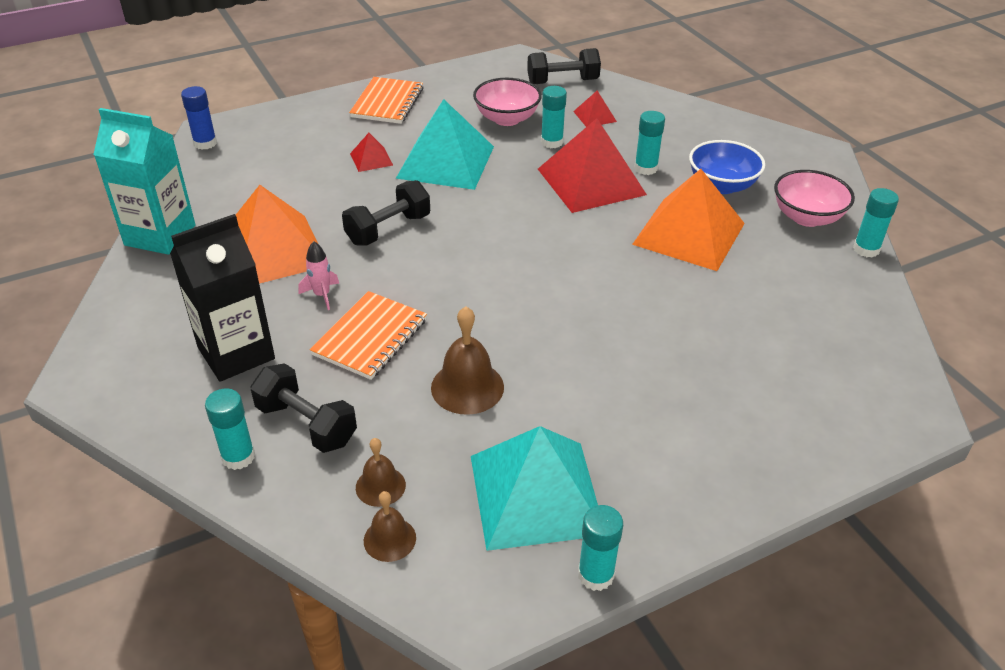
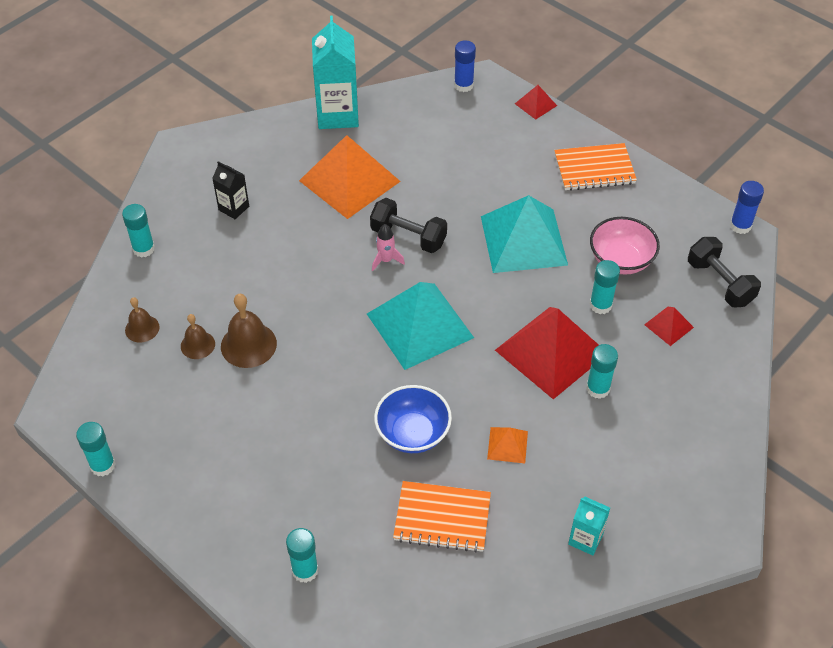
camera: 70 degrees right, 10 degrees up
black carton [170,214,275,382] -> black carton [212,161,249,219], size x0.52
black dumbbell [250,363,357,453] -> none
pink rocket [298,241,339,310] -> pink rocket moved to [372,224,405,271]
orange notebook [310,291,427,380] -> orange notebook moved to [393,481,491,553]
red pyramid [350,133,393,172] -> red pyramid moved to [515,85,557,120]
brown bell [364,491,416,562] -> brown bell moved to [181,314,215,359]
turquoise pyramid [471,426,598,551] -> turquoise pyramid moved to [367,282,474,370]
orange pyramid [632,169,745,271] -> orange pyramid [487,427,528,463], size x0.44
blue bowl [689,140,765,194] -> blue bowl moved to [374,385,452,453]
pink bowl [774,170,855,227] -> turquoise carton [568,496,610,555]
turquoise glue stick [853,188,899,258] -> turquoise glue stick moved to [286,528,318,583]
none -> blue glue stick [730,181,764,234]

